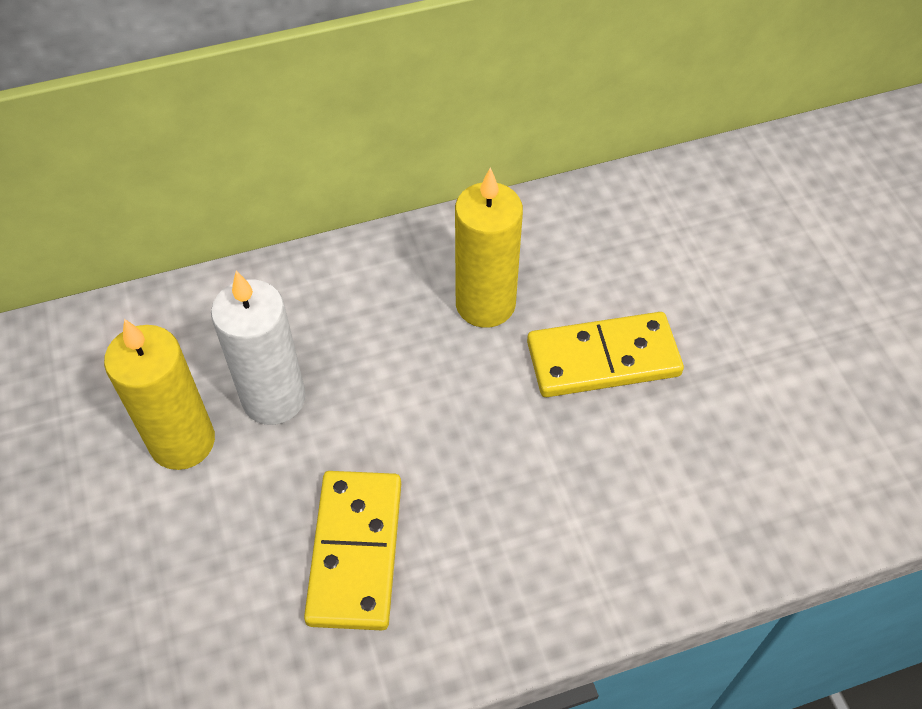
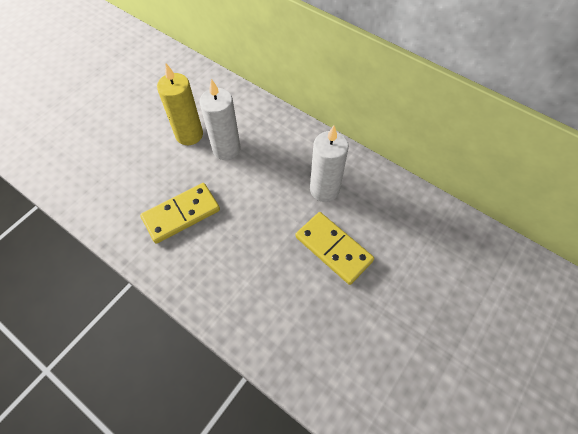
camera: 55 degrees right, 5 degrees up
yellow candle [455,167,523,328] -> white candle [310,126,349,202]

